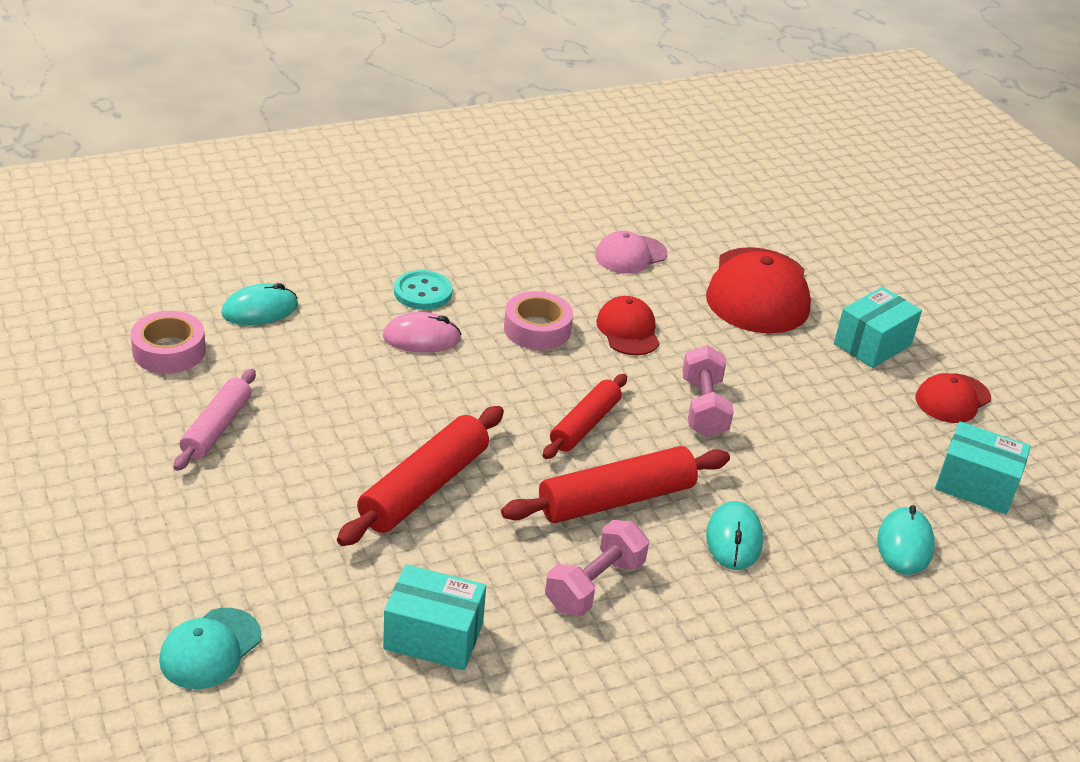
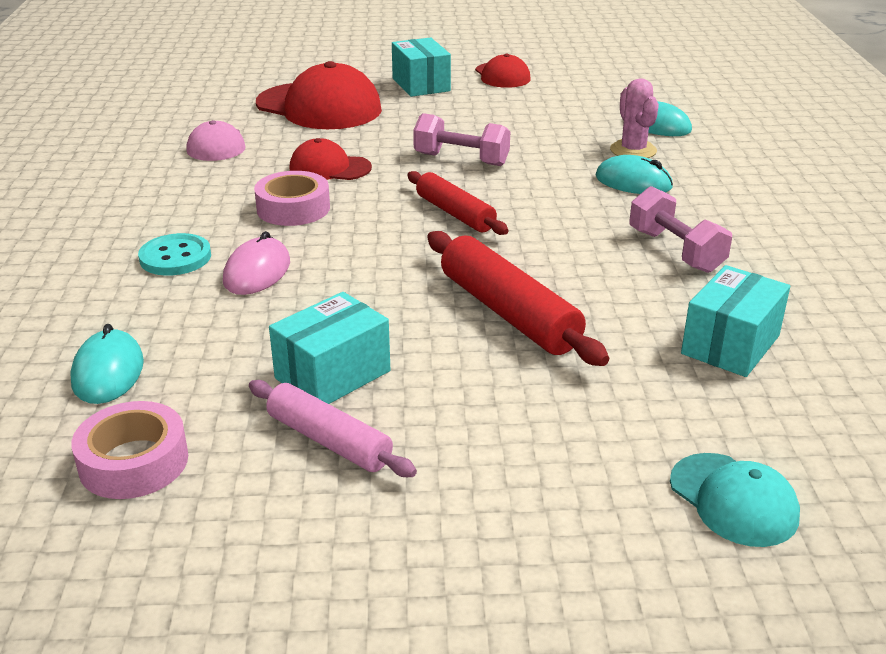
camera: 65 degrees left, 5 degrees down
red rolling pin [501,446,730,523] -> none
turquoise box [935,421,1031,514] -> turquoise box moved to [269,292,390,404]
none -> pink cactus [610,78,659,158]

